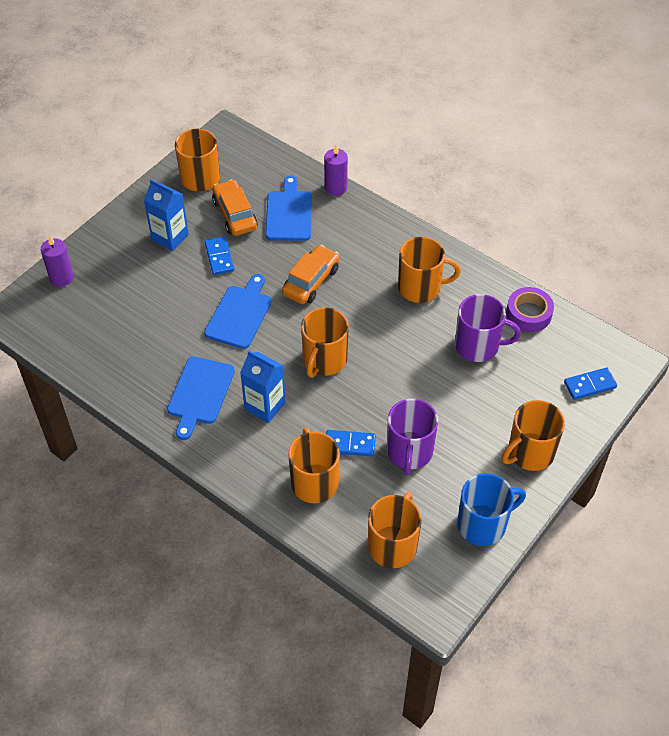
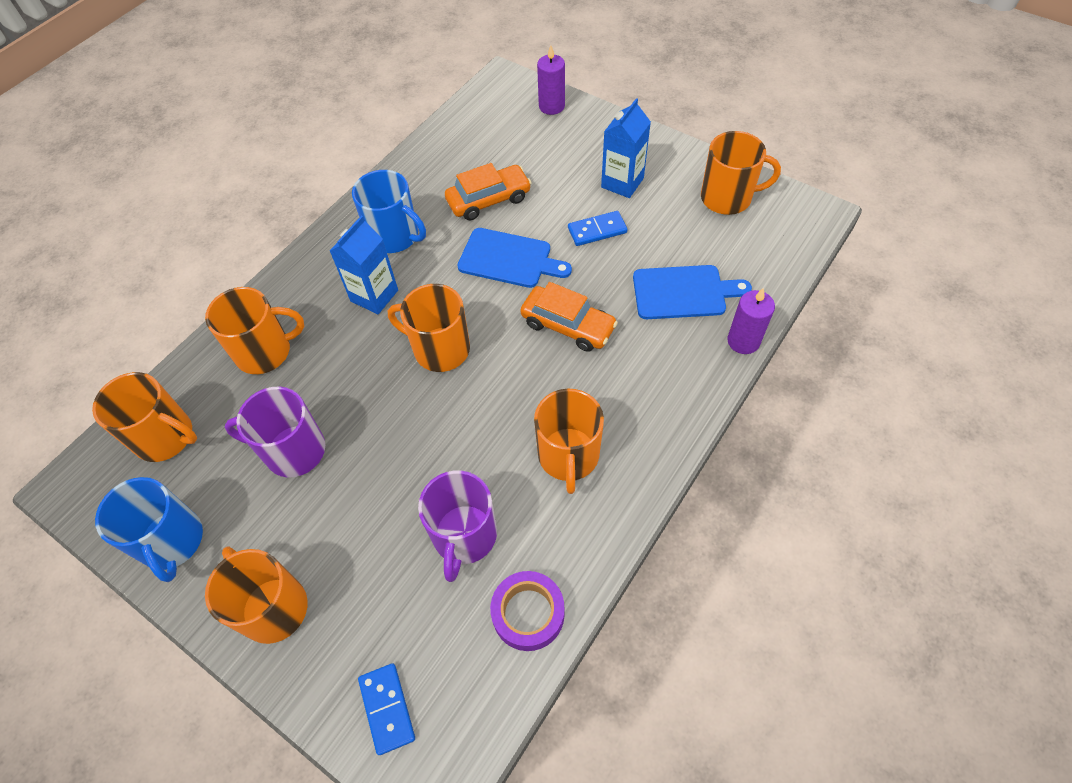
camera: 90 degrees right, 5 degrees up
blue cutting board [167,357,235,440] -> blue mug [352,170,426,253]
orange car [212,179,258,236] -> orange car moved to [445,163,532,220]
blue domino [326,430,376,457] -> none

